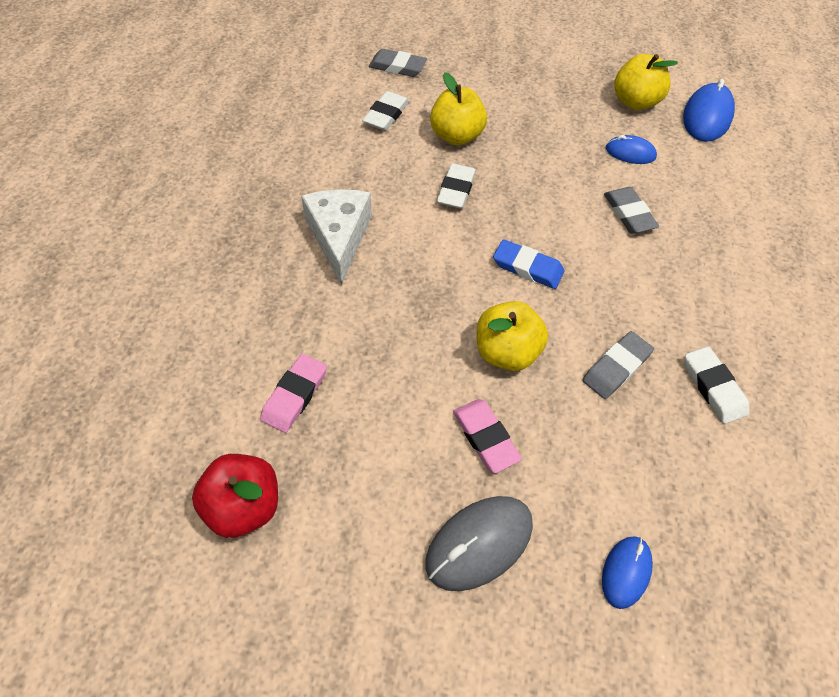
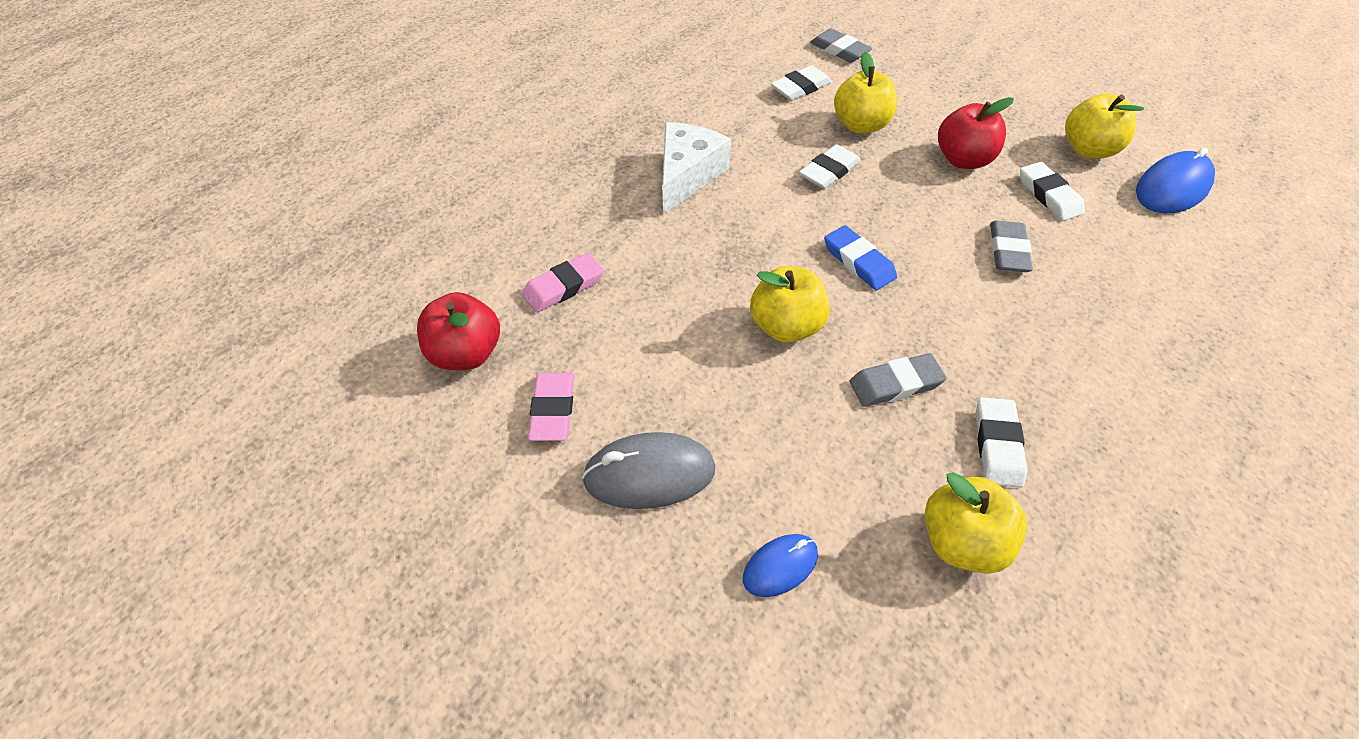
camera: 30 degrees right, 5 degrees down
pink eraser [453,399,522,473] -> pink eraser moved to [528,373,574,441]
blue mouse [606,135,657,164] -> white eraser [1020,162,1085,221]
none -> yellow apple [925,472,1027,574]
none -> red apple [938,97,1014,169]

